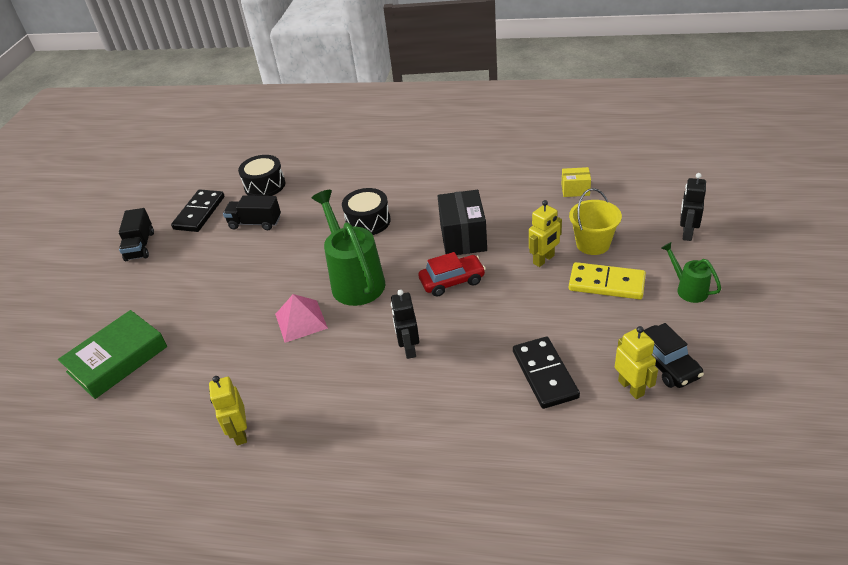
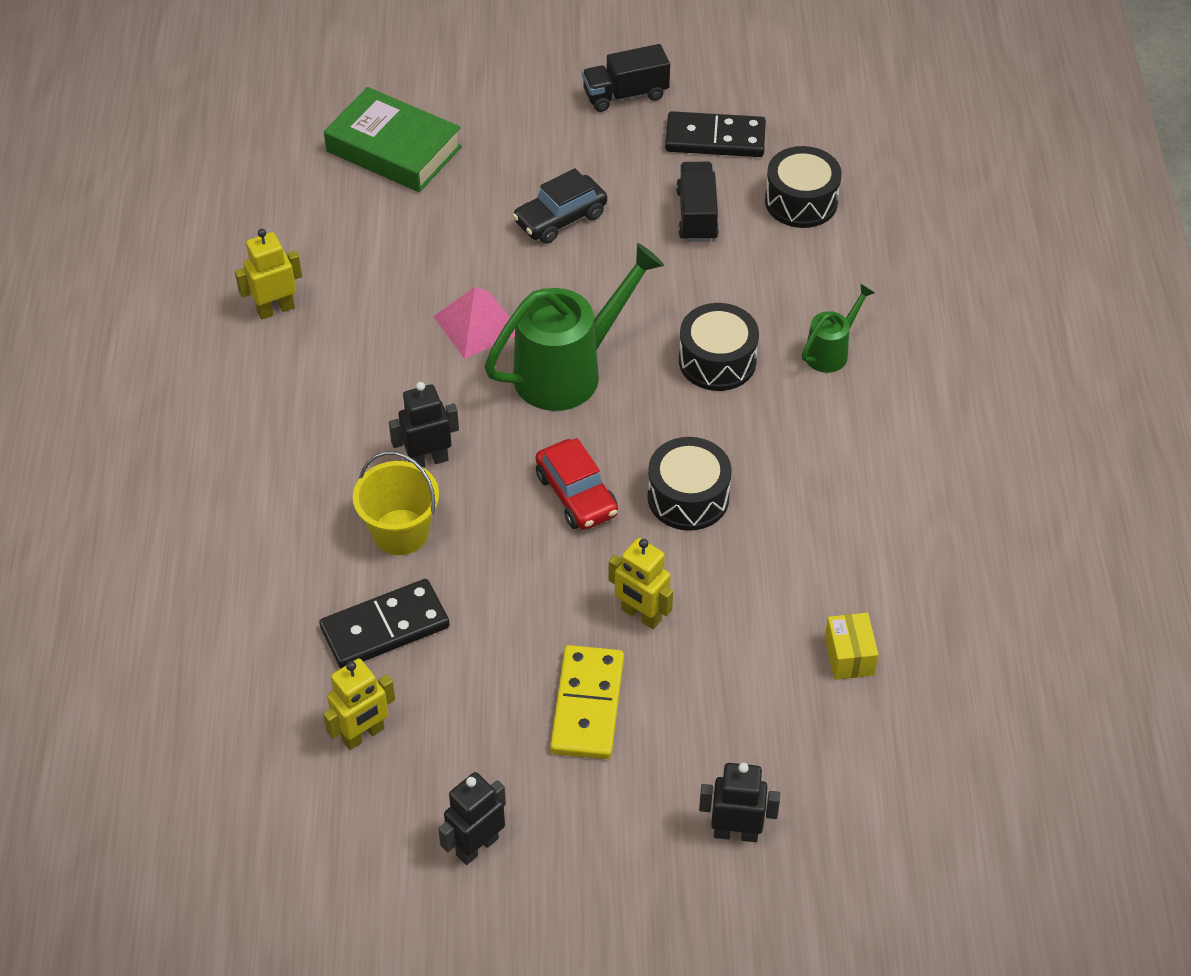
camera: 75 degrees right, 10 degrees up
black box [437,190,487,255] -> black drum [648,437,732,531]
yellow bucket [569,188,622,255] -> yellow bucket moved to [353,451,439,555]
black car [644,323,704,388] -> black car moved to [512,168,607,244]
green watering can [661,242,721,303] -> green watering can moved to [802,284,875,373]
none -> black robot [438,772,506,865]

